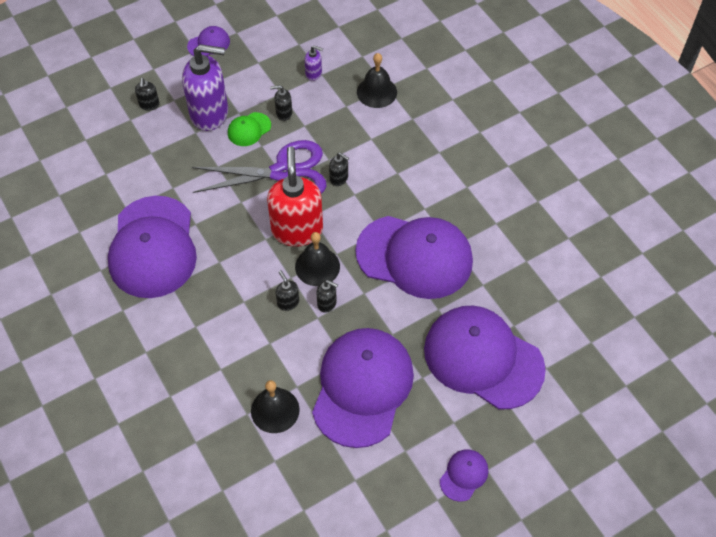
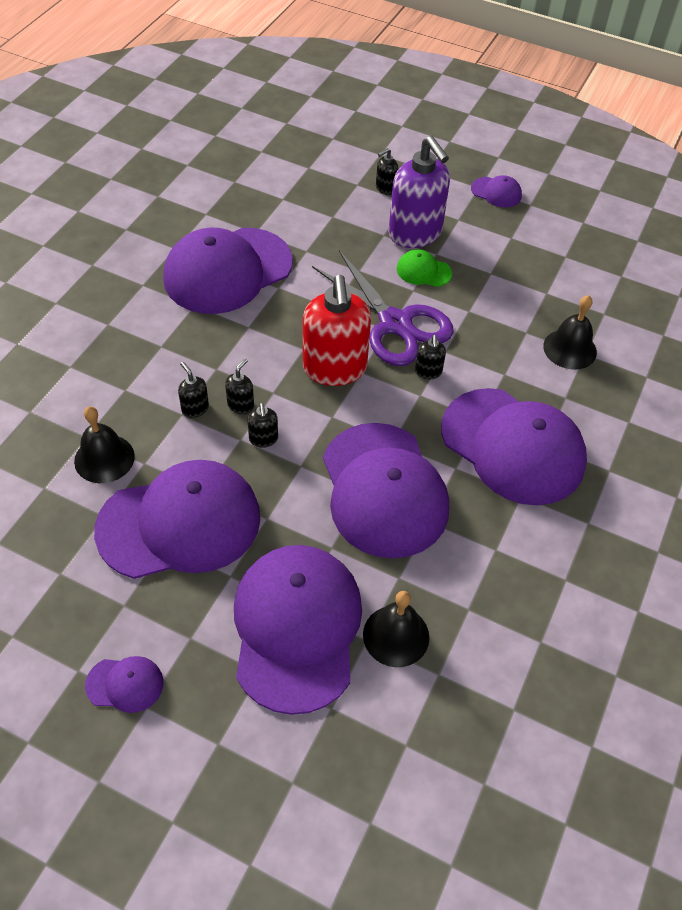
camera: 55 degrees right, 5 degrees down
red soap dispenser [267,146,323,247] -> red soap dispenser turned 120 degrees clockwise [303,275,371,386]
black soap dispenser [270,85,292,121] -> black soap dispenser moved to [178,362,209,418]
black bell [295,232,340,286] -> black bell moved to [363,591,429,667]
purple soap dispenser [305,46,323,81] -> none
none -> purple cap [441,388,587,505]

